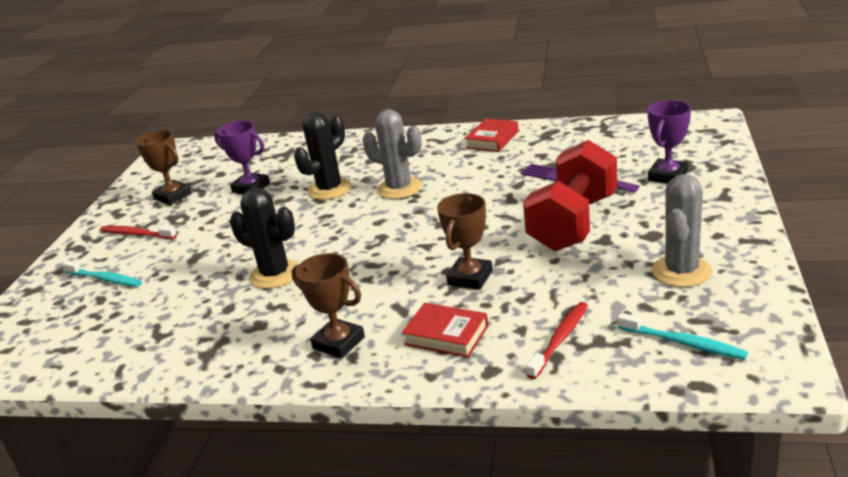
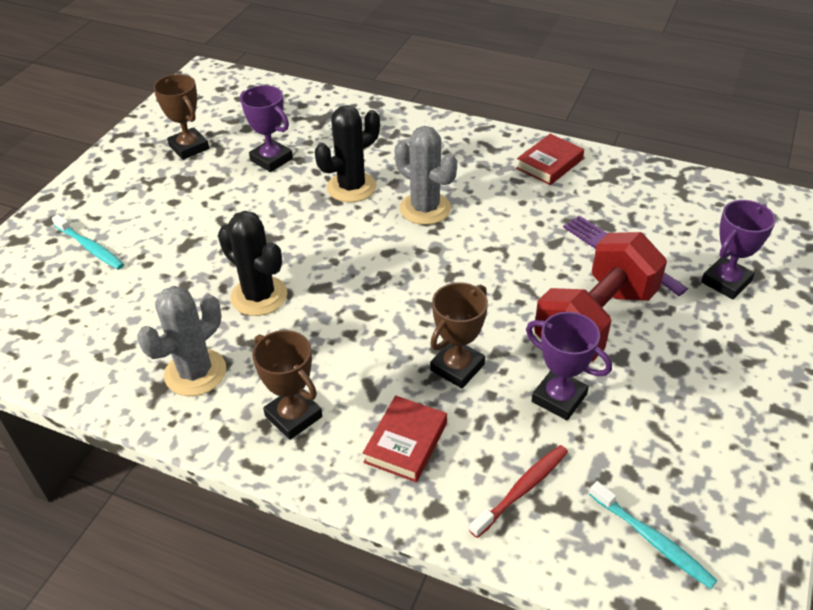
camera: 10 degrees right, 15 degrees up
red toothbrush [100,226,177,239] -> none
red book [402,303,488,358] -> red book turned 75 degrees clockwise [363,395,447,483]
grey cactus [652,174,712,287] -> grey cactus moved to [137,286,226,396]
none -> purple trophy [526,312,612,420]

